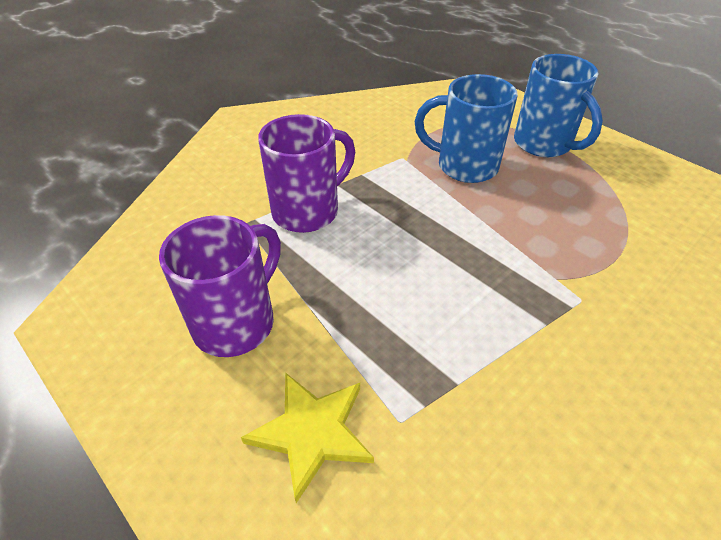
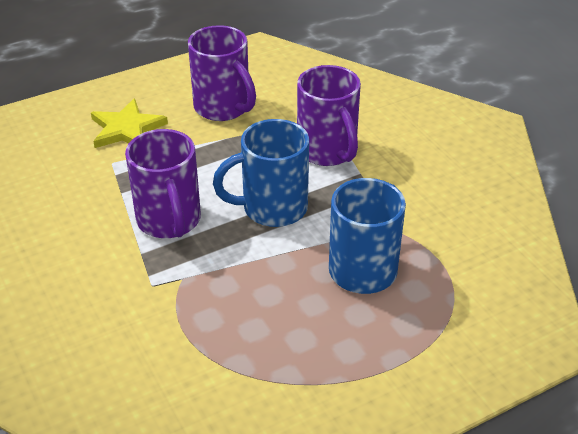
camera: 105 degrees right, 5 degrees down
blue mug [514,54,603,157] -> blue mug moved to [213,119,309,227]
none -> purple mug [125,129,201,238]

